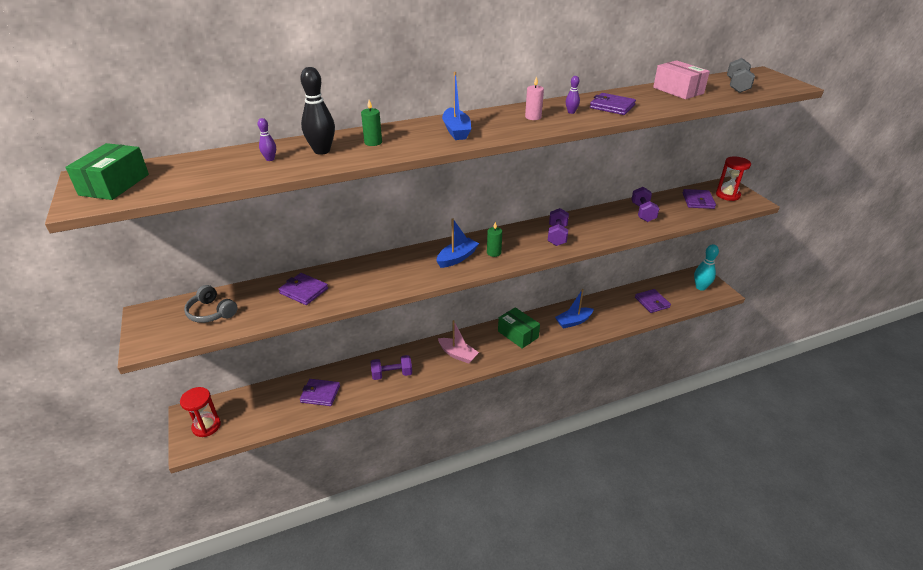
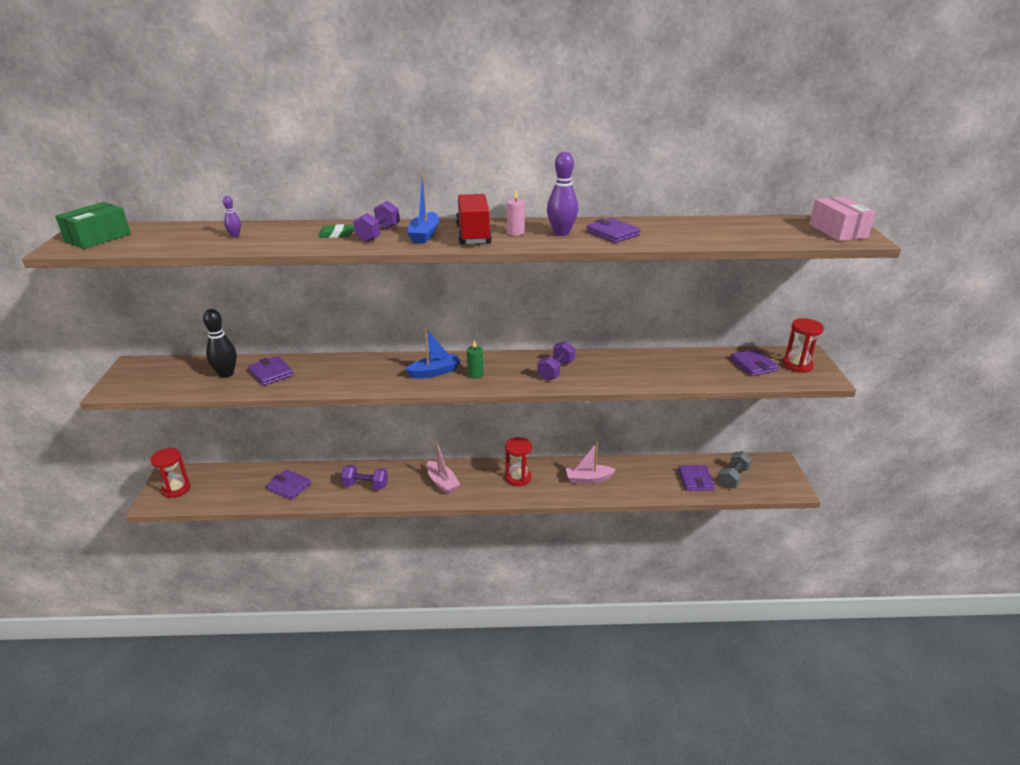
camera: 20 degrees right, 5 degrees down
grey headphones [184,285,238,323] -> none
black bowling pin [300,67,335,155] -> black bowling pin moved to [203,309,237,378]
green candle [361,100,382,146] -> green eraser [318,224,354,238]
green box [498,307,540,349] -> red hourglass [505,437,532,486]
blue boat [555,289,594,329] -> pink boat [566,442,615,484]
purple bowling pin [566,76,580,114] -> purple bowling pin [547,152,578,236], size x2.00
purple dumbbell [631,187,659,222] -> purple dumbbell moved to [353,200,400,243]
pink box [653,60,710,99] -> pink box moved to [809,197,876,241]
purple wallet [683,189,716,209] -> purple wallet turned 45 degrees counterclockwise [730,349,779,376]
turquoise bowling pin [694,244,719,291] -> none
grey dumbbell [727,58,755,93] -> grey dumbbell moved to [719,451,752,488]
none -> red truck [456,194,492,244]

